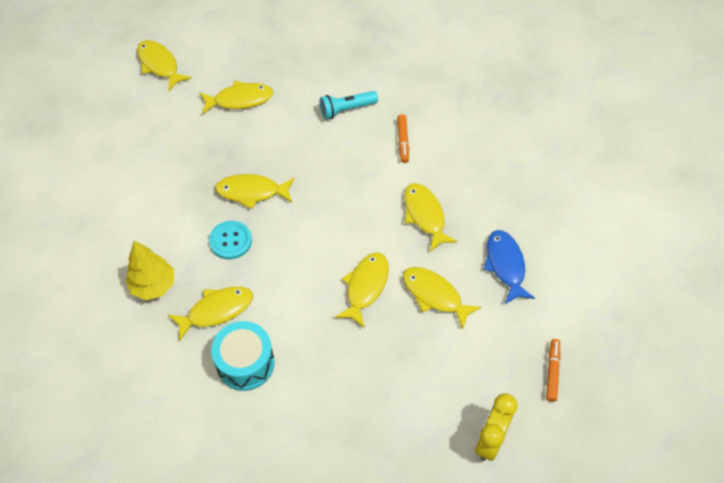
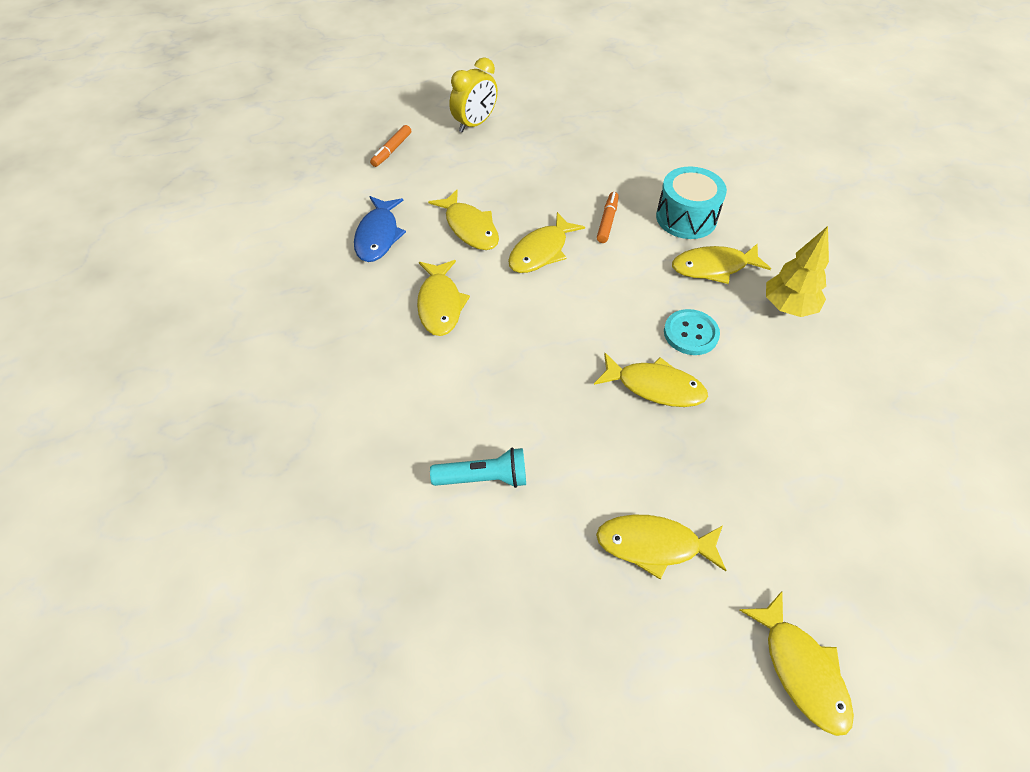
camera: 165 degrees left, 5 degrees down
orange marker [397,115,409,163] -> orange marker moved to [597,192,619,243]

